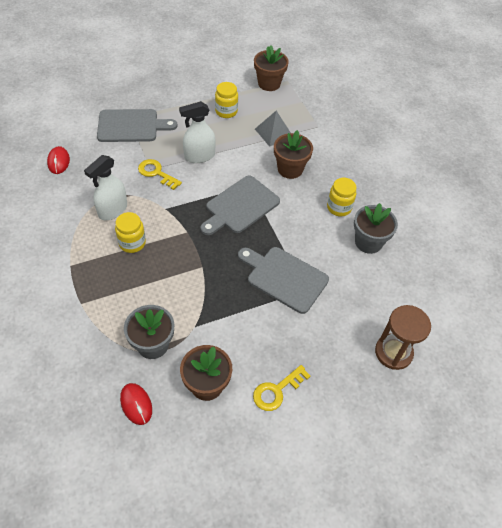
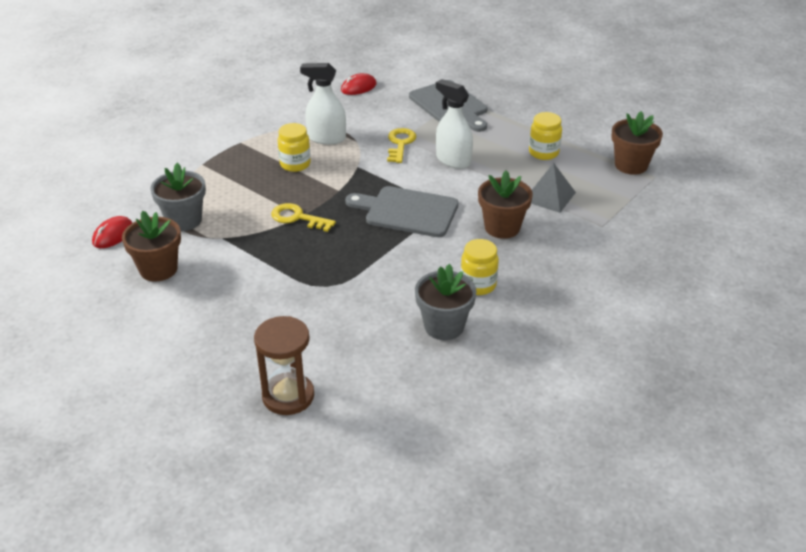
camera: 65 degrees right, 15 degrees down
grey cutting board [238,247,329,314] -> none
yellow key [253,365,310,411] -> yellow key moved to [271,203,336,232]

